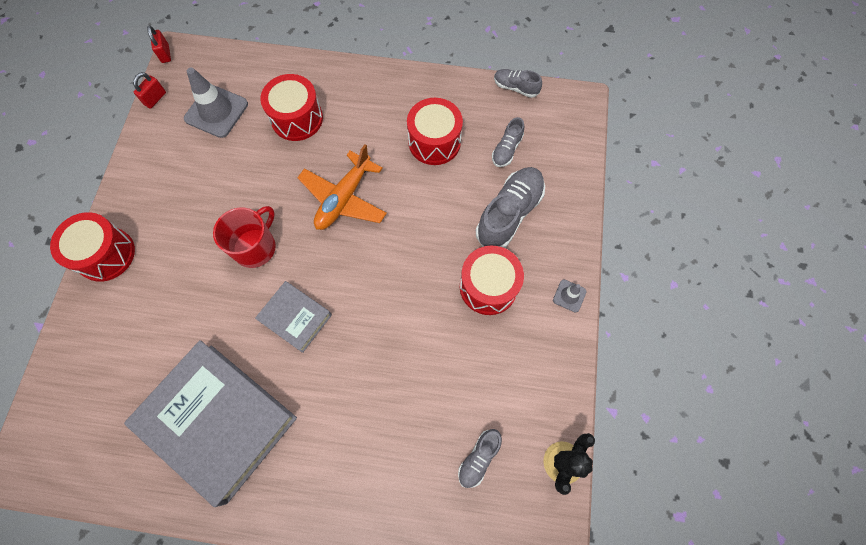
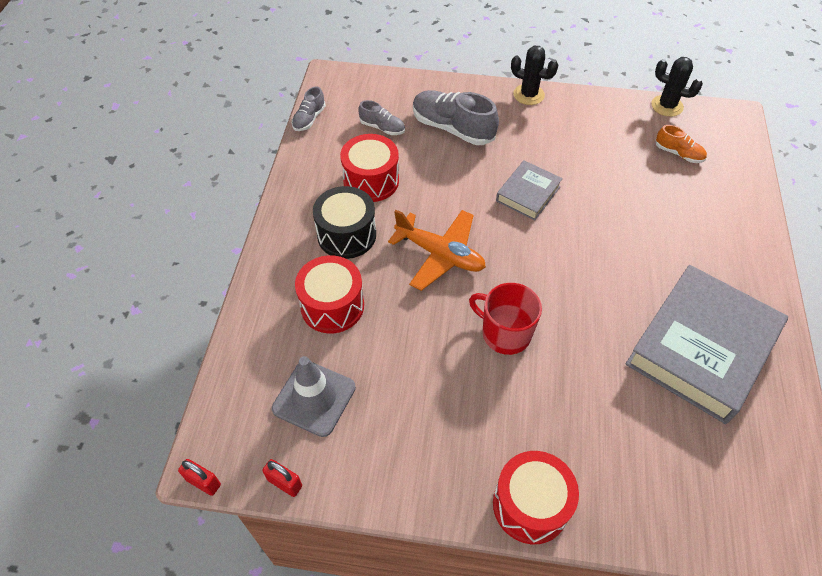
camera: 90 degrees left, 15 degrees down
red padlock [147,25,171,63] -> red padlock turned 45 degrees clockwise [178,459,221,496]
grey book [255,281,332,353] -> grey book moved to [496,160,563,221]
grey shoe [458,429,502,488] -> orange shoe [656,125,707,163]
red drum [460,246,524,315] -> none
grey traffic cone [553,279,587,313] -> black cactus [511,46,558,105]
none -> black drum [313,186,376,259]

